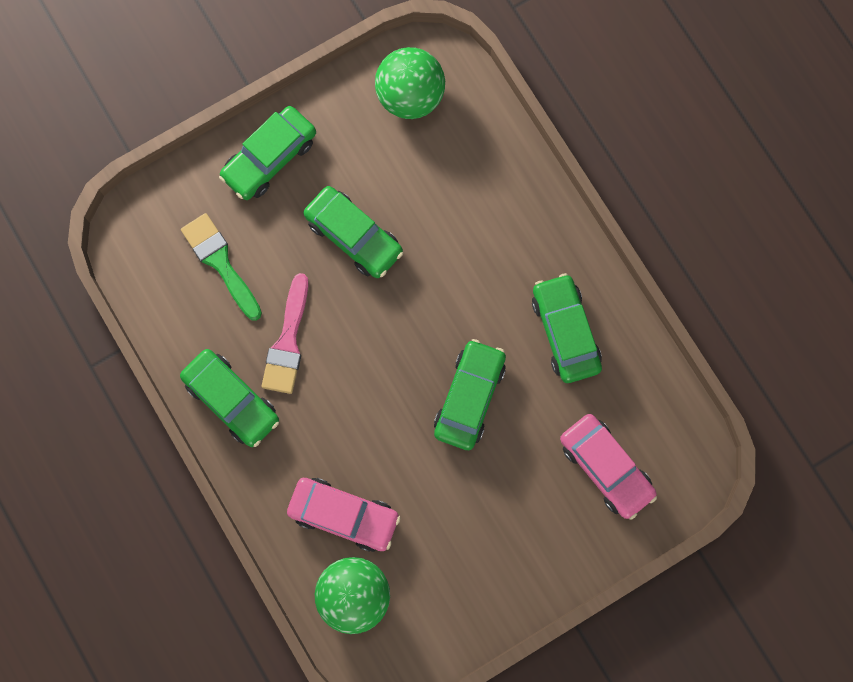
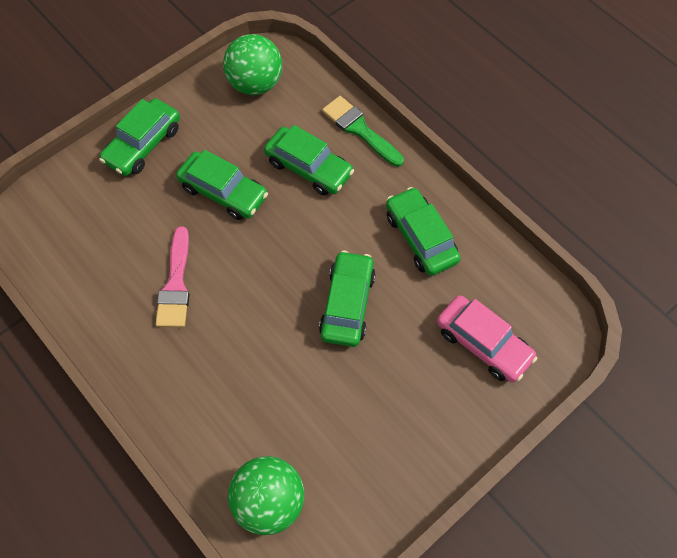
camera: 10 degrees left, 15 degrees down
green car [180,349,279,447] -> green car moved to [264,125,354,195]
green brush [181,213,262,321] -> green brush moved to [322,96,404,167]
pink car [287,478,400,552] -> none

